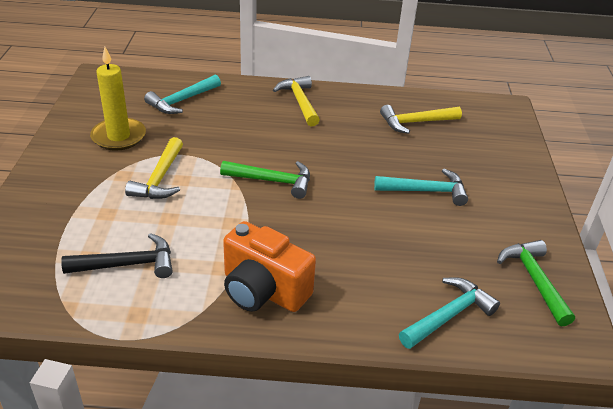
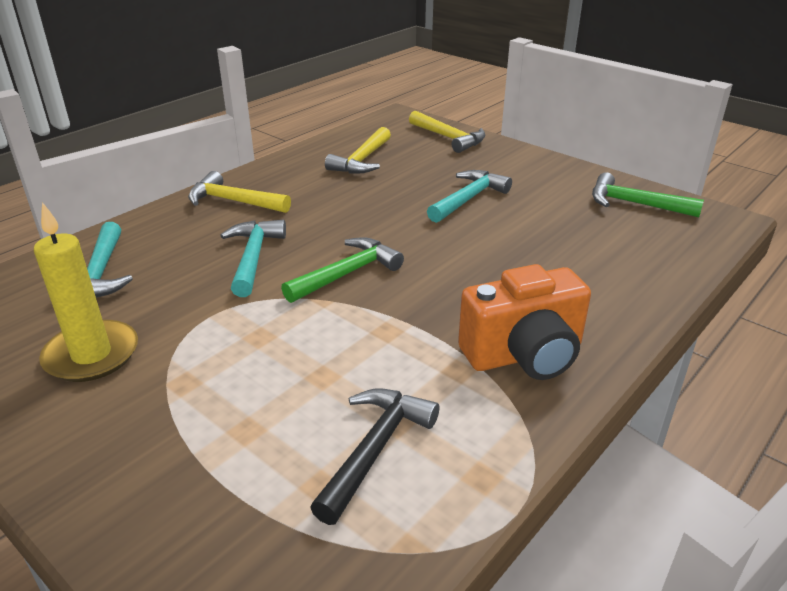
camera: 50 degrees left, 5 degrees down
yellow hammer [125,137,183,199] -> yellow hammer moved to [409,111,485,153]
turquoise hammer [399,277,500,349] -> turquoise hammer moved to [220,220,286,297]

